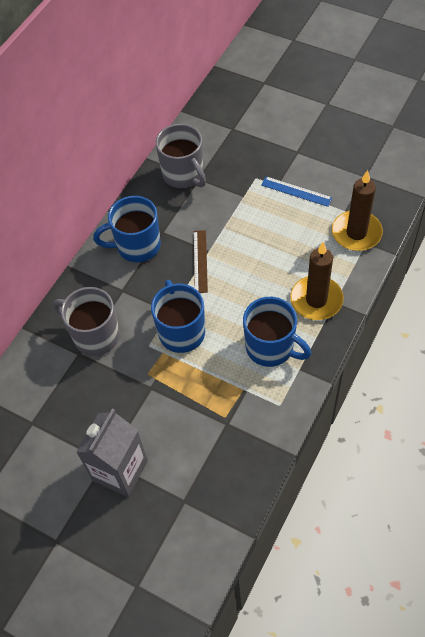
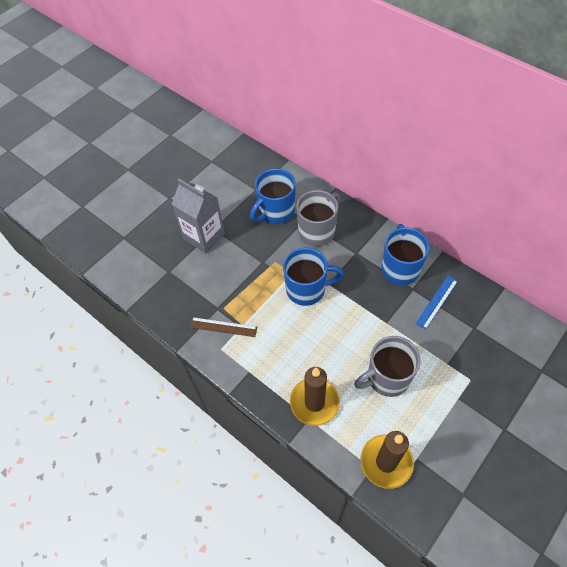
camera: 100 degrees right, 0 degrees up
grey mug [156,124,206,189] -> grey mug moved to [354,336,421,397]
brown ruler [193,230,208,293] -> brown ruler moved to [189,317,257,337]
blue mug [243,297,311,367] -> blue mug moved to [250,169,296,224]
blue ruler [261,176,332,207] -> blue ruler moved to [415,276,458,330]

